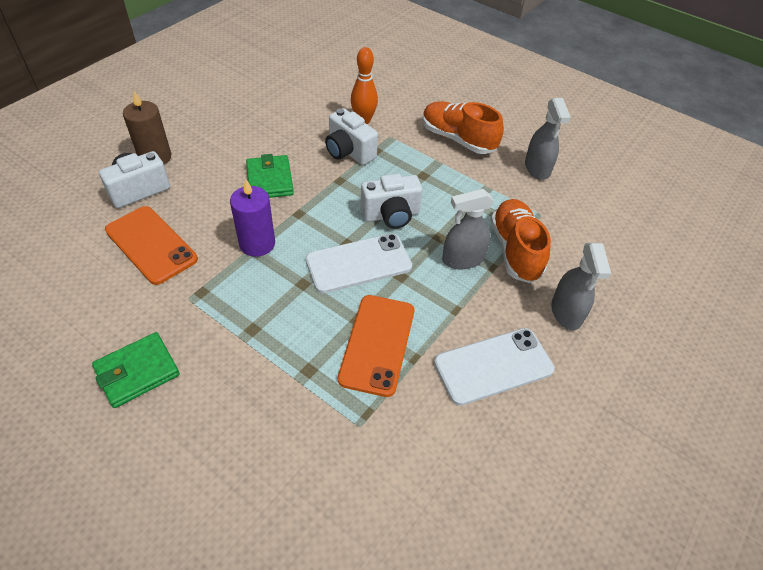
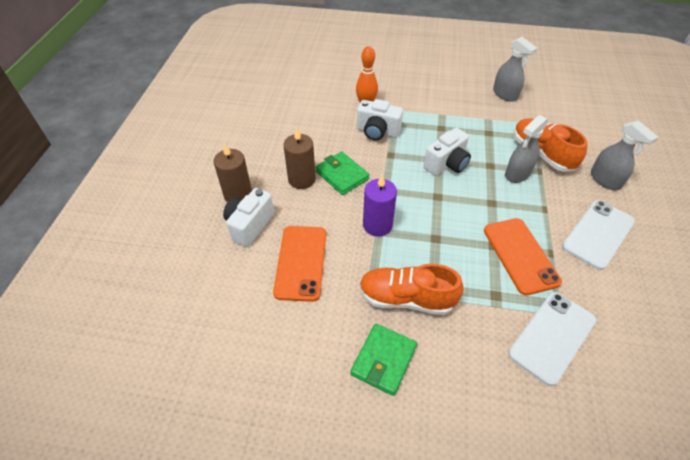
camera: 25 degrees left, 0 degrees up
orange phone [105,206,198,285] -> orange phone turned 75 degrees clockwise [273,226,326,302]
white phone [306,234,412,293] -> white phone moved to [508,292,596,386]
orange shoe [423,101,504,154] -> orange shoe moved to [359,264,464,315]
none -> brown candle [283,127,316,189]

